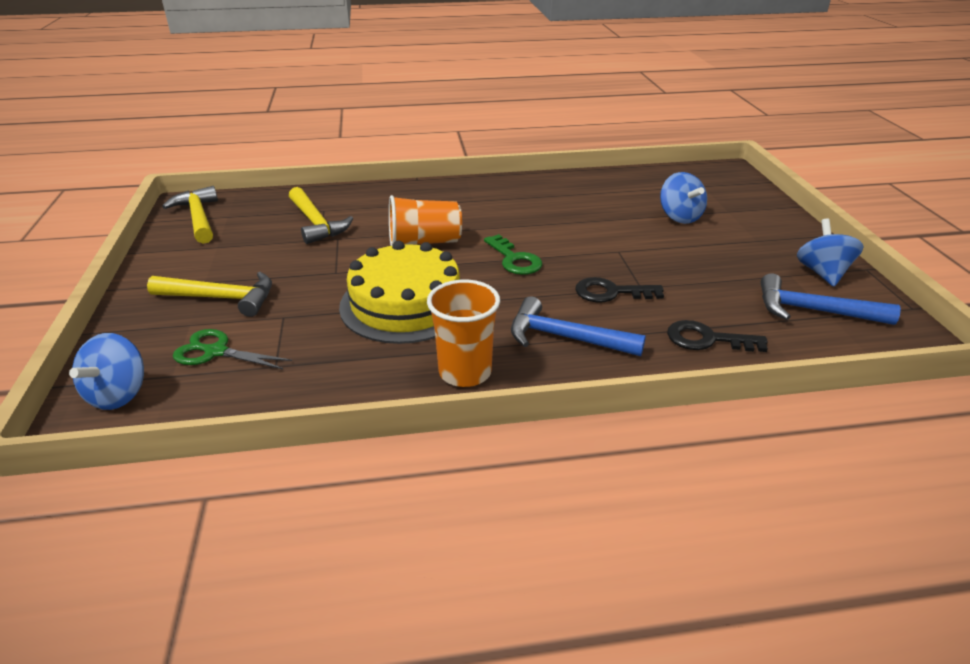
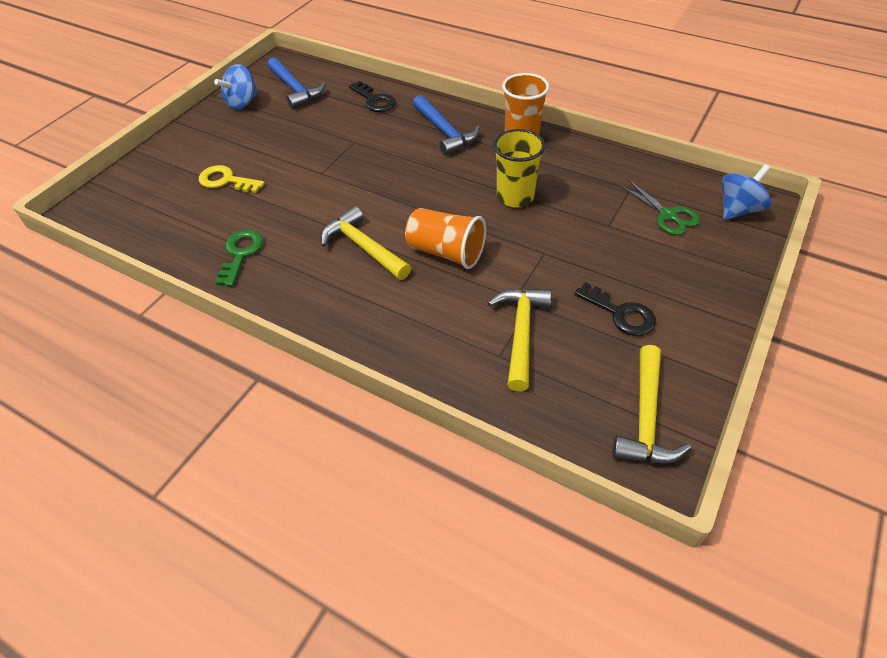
camera: 140 degrees left, 15 degrees up
yellow hammer [147,272,272,317] -> yellow hammer moved to [321,206,411,280]
yellow cake [339,241,460,344] -> yellow cup [493,129,545,207]
green key [484,234,542,275] -> green key moved to [215,229,263,287]
black key [575,277,664,302] -> black key moved to [574,282,656,336]
blue spinning top [660,172,707,224] -> yellow key [199,165,265,193]

